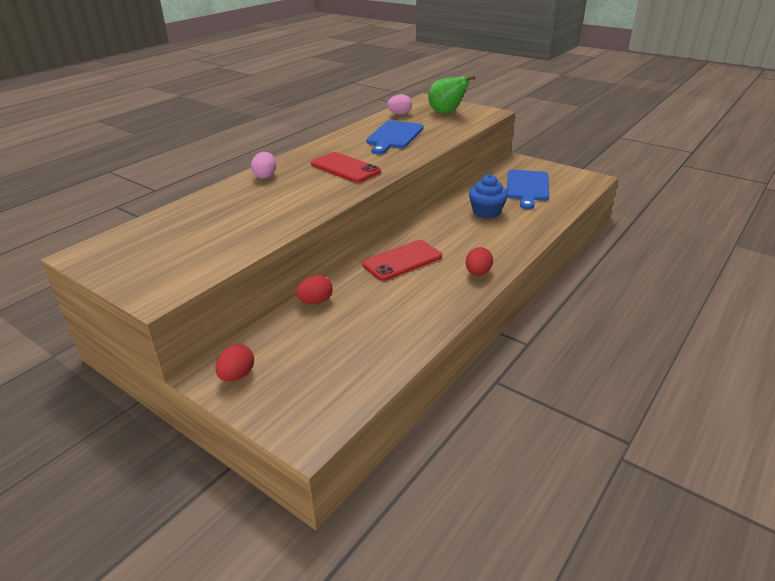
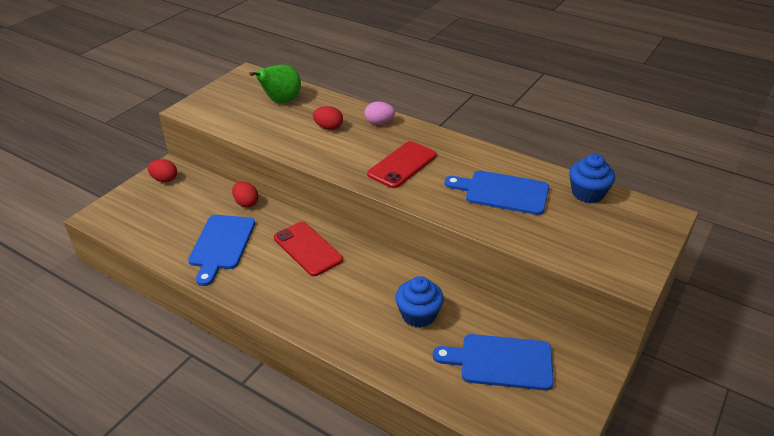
camera: 85 degrees right, 5 degrees up
pink egg [387,94,412,115] -> blue cupcake [569,154,615,203]
green pear [428,76,475,114] -> green pear moved to [249,64,301,103]
red egg [466,247,493,276] -> red egg moved to [313,106,343,130]
none -> blue cutting board [188,215,255,286]

